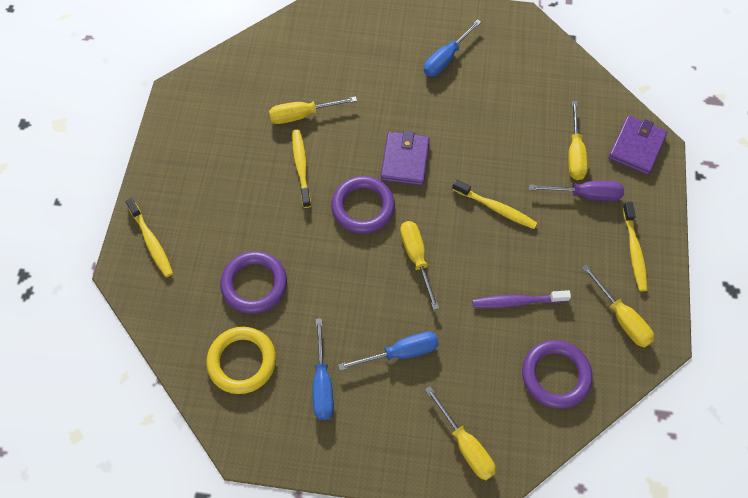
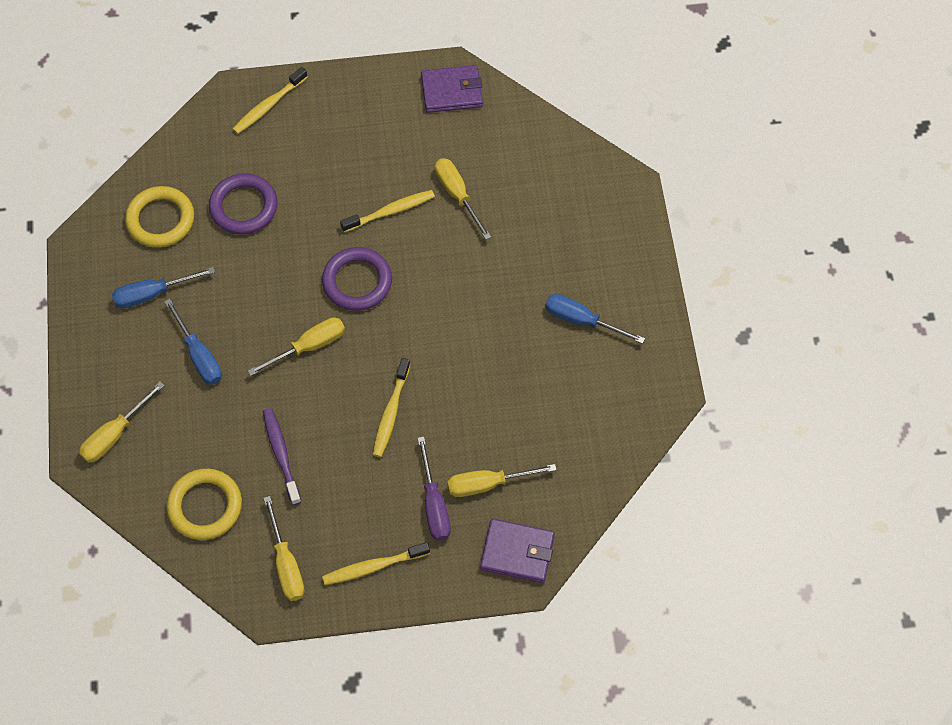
camera: 75 degrees right, 0 degrees up
purple wallet [381,131,430,185] -> purple wallet moved to [421,65,483,113]
purple ring [522,340,593,409] -> yellow ring [167,469,242,540]
yellow screwdriver [582,264,655,348] -> yellow screwdriver turned 60 degrees counterclockwise [264,496,305,601]

